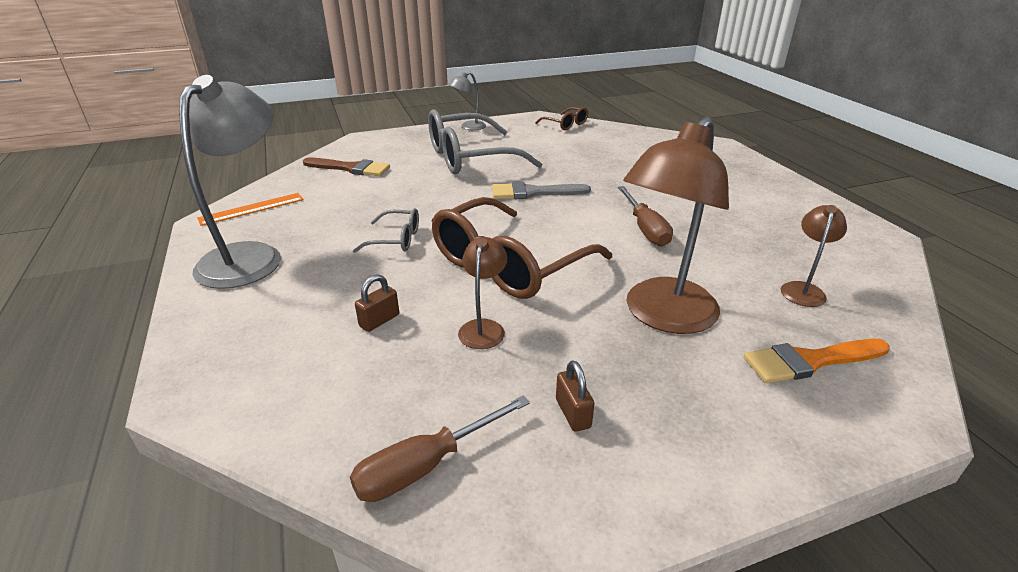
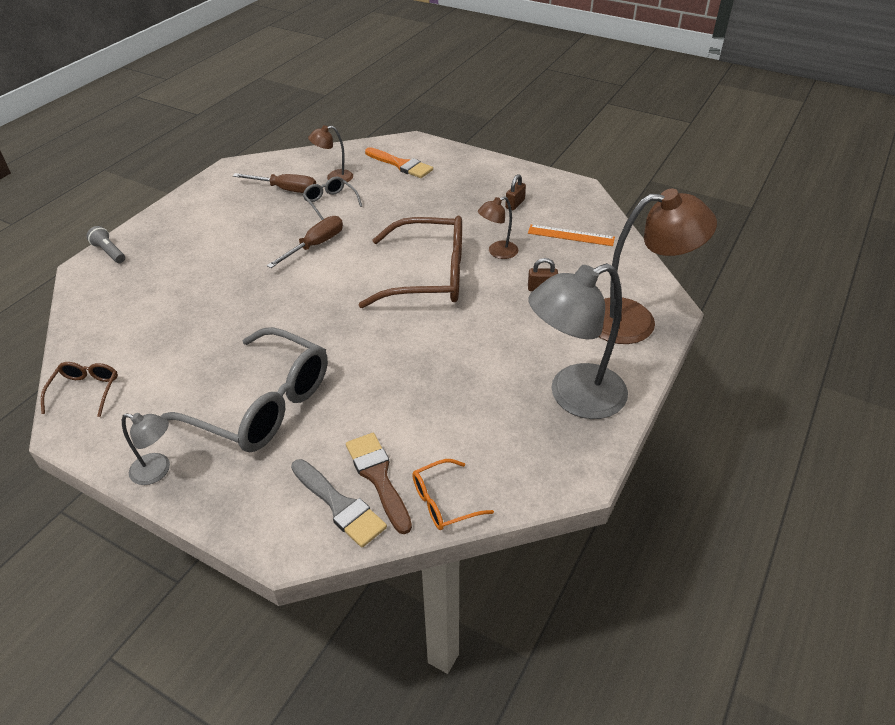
camera: 130 degrees left, 10 degrees up
orange ruler [197,193,304,226] -> orange ruler moved to [528,224,615,246]
brown screwdriver [350,396,530,502] -> brown screwdriver moved to [233,173,316,193]
grey glasses [353,208,419,253] -> grey glasses moved to [303,176,362,220]
grey brush [492,182,591,199] -> grey brush moved to [291,459,387,548]
brown lamp [623,117,729,334] -> brown lamp moved to [599,189,717,344]
none -> grey flashlight [86,226,125,263]
none -> orange glasses [412,459,494,530]

